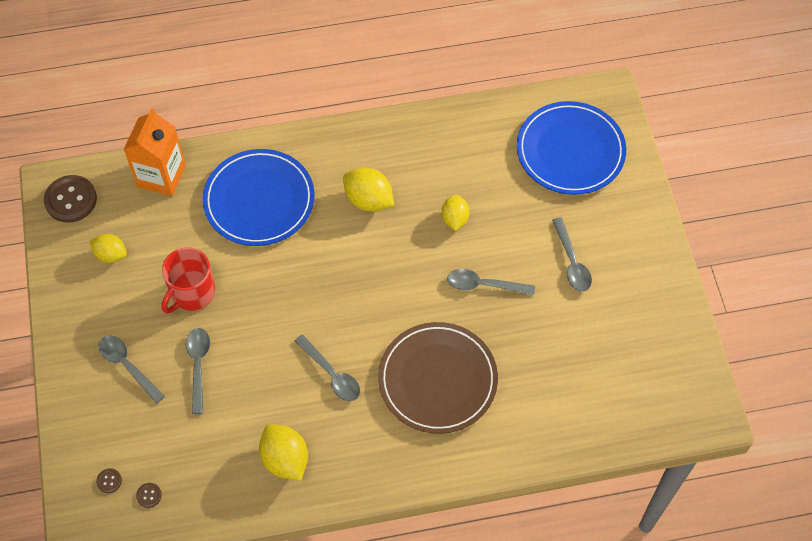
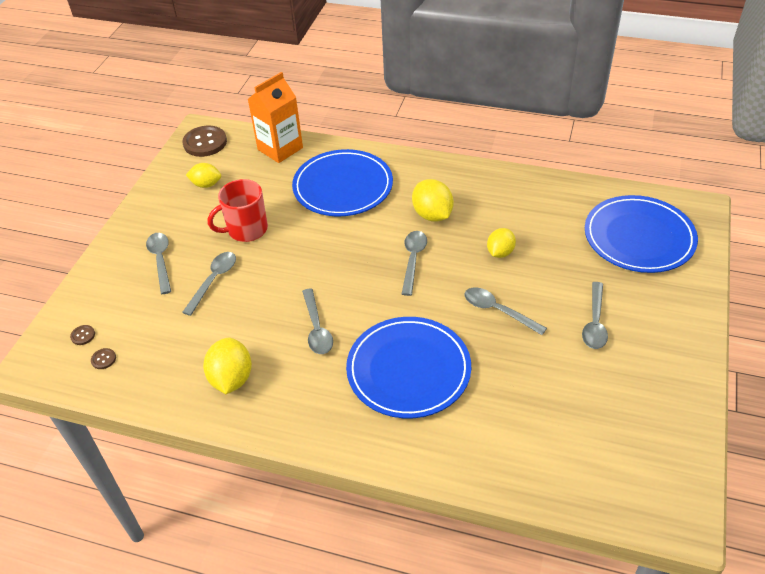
camera: 30 degrees right, 15 degrees down
yellow lemon [89,234,127,263] -> yellow lemon turned 45 degrees counterclockwise [186,163,221,188]
brown plate [378,322,498,434] -> blue plate [346,317,471,418]
none -> grey spoon [402,231,427,296]

